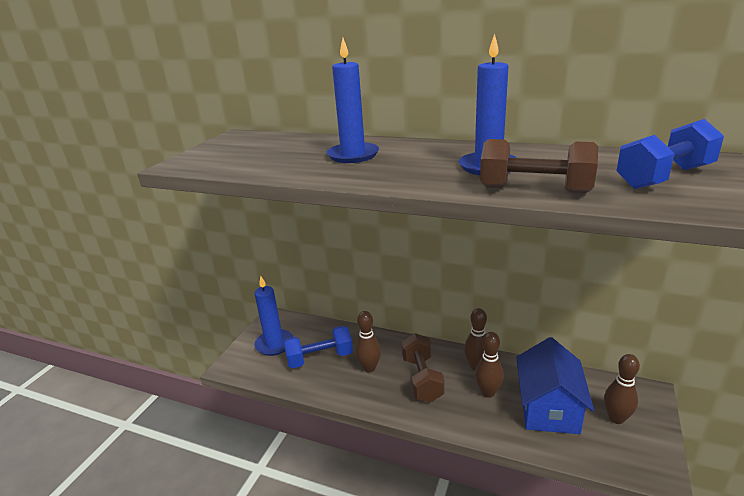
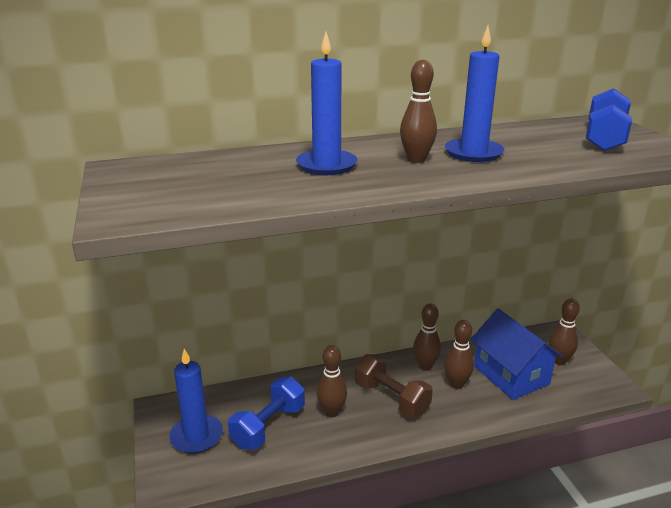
camera: 40 degrees left, 0 degrees up
brown dumbbell [480,139,598,193] -> none
none -> brown bowling pin [400,60,437,163]

